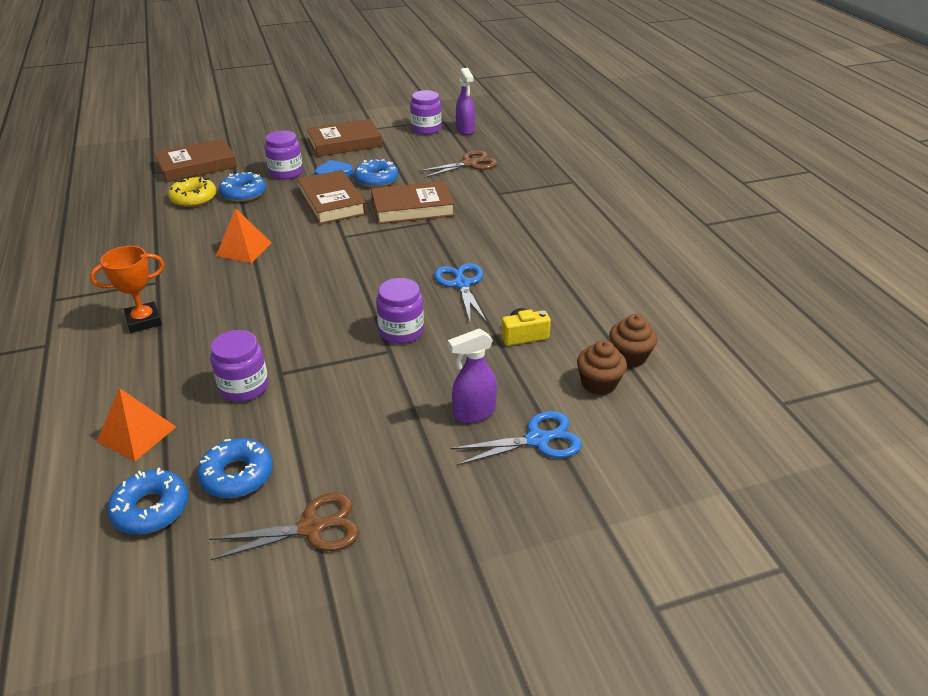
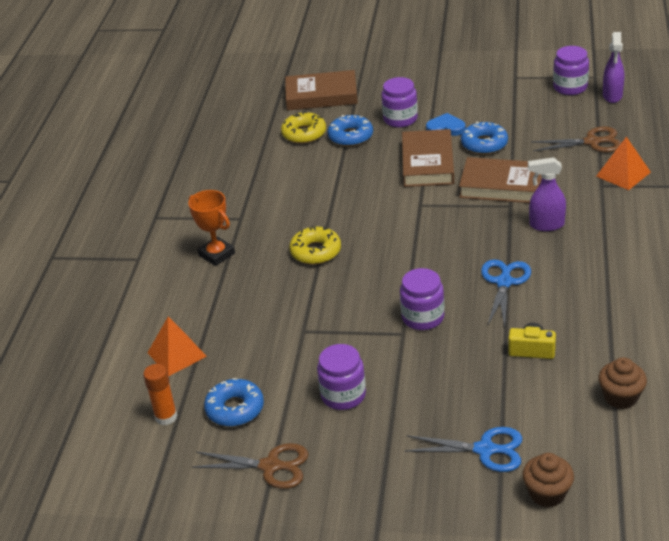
camera: 30 degrees right, 0 degrees up
orange trophy [90,246,164,333] -> orange trophy turned 45 degrees clockwise [188,190,235,266]
blue donut [107,468,188,534] -> orange glue stick [143,364,178,425]
purple jar [210,330,269,402] -> purple jar moved to [317,344,366,410]
orange pyramid [216,208,272,263] -> orange pyramid moved to [596,137,651,190]
brown book [306,119,382,157] -> none
purple spray bottle [448,328,497,423] -> purple spray bottle moved to [528,157,566,231]
brown cupcake [577,340,627,395] -> brown cupcake moved to [522,453,574,507]
none -> yellow donut [289,225,341,265]

